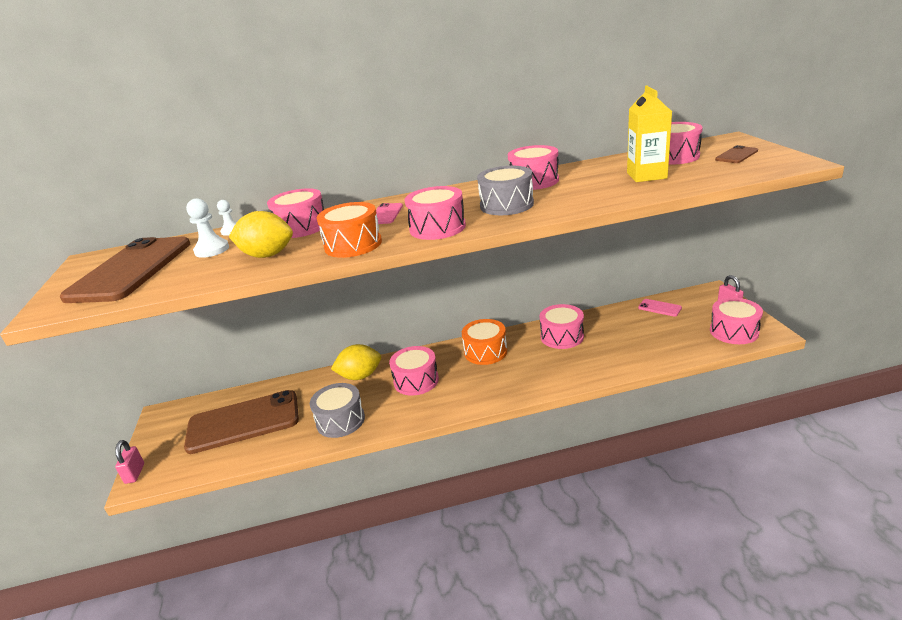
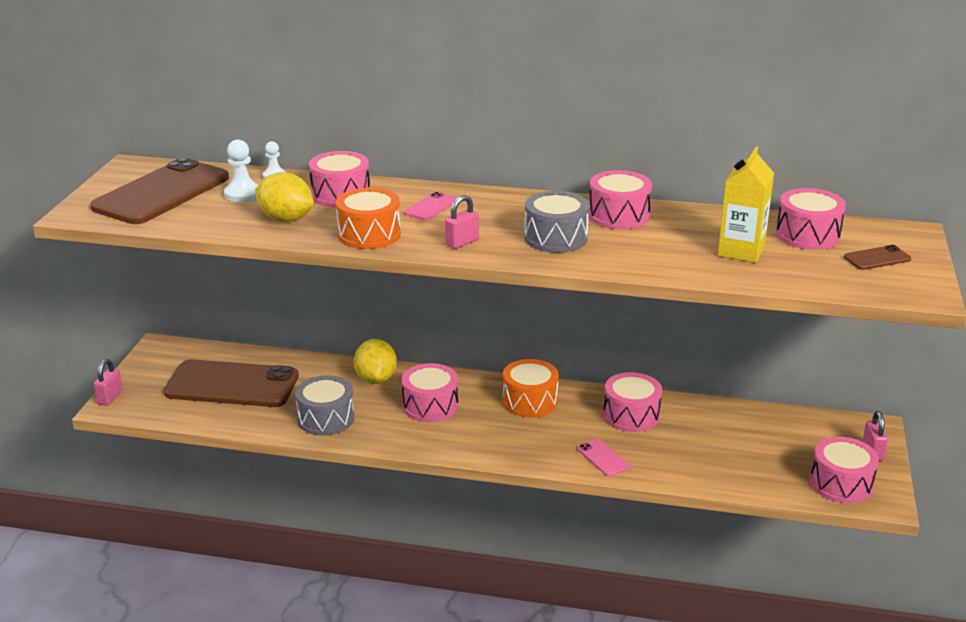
camera: 20 degrees right, 0 degrees up
yellow lemon [331,344,381,380] -> yellow lemon turned 75 degrees clockwise [354,339,397,384]
pink drum [405,186,466,240] -> pink padlock [445,195,479,249]
pink phone [638,299,682,317] -> pink phone moved to [577,439,630,476]

